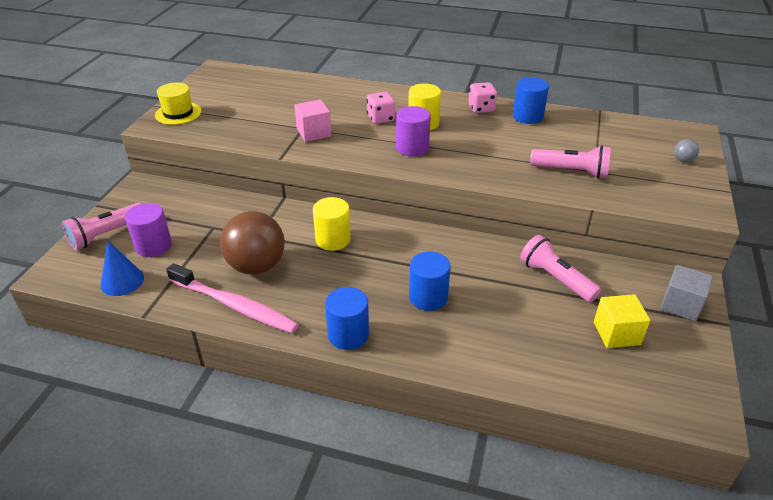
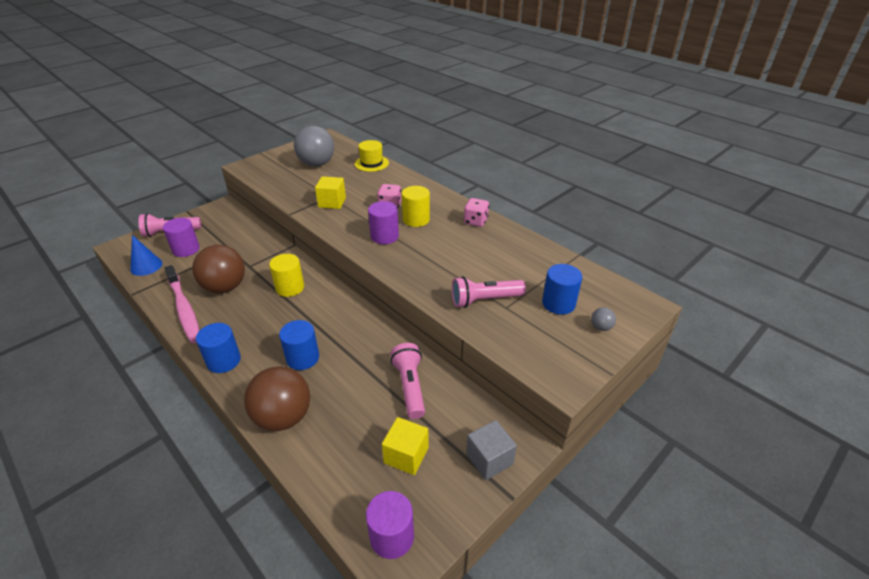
camera: 30 degrees right, 0 degrees up
yellow hat [155,83,201,125] -> yellow hat moved to [355,140,389,172]
pink cube [294,99,332,142] -> yellow cube [315,176,346,209]
blue cylinder [513,77,549,124] -> blue cylinder moved to [542,264,582,315]
pink flashlight [530,145,611,179] -> pink flashlight turned 120 degrees clockwise [452,276,526,308]
none -> brown ball [244,366,310,431]
none -> grey ball [294,126,334,167]
none -> purple cylinder [366,491,414,559]

